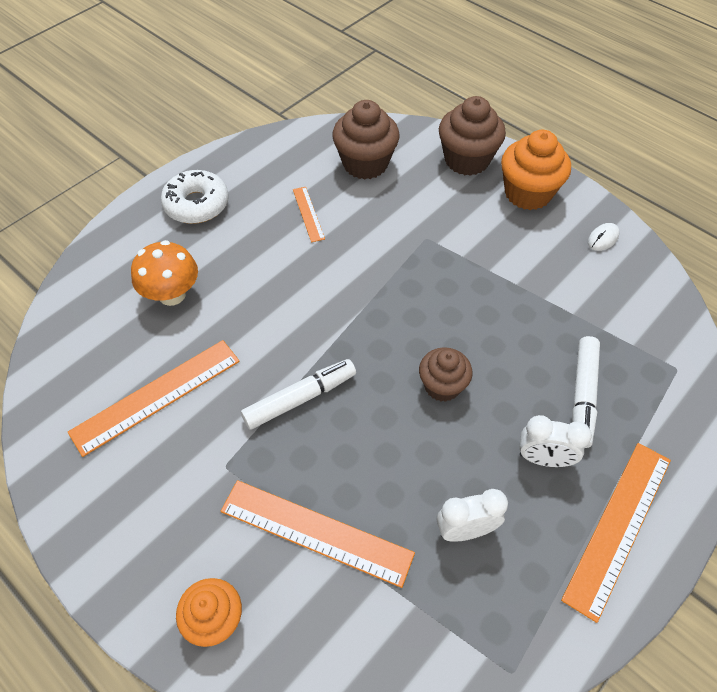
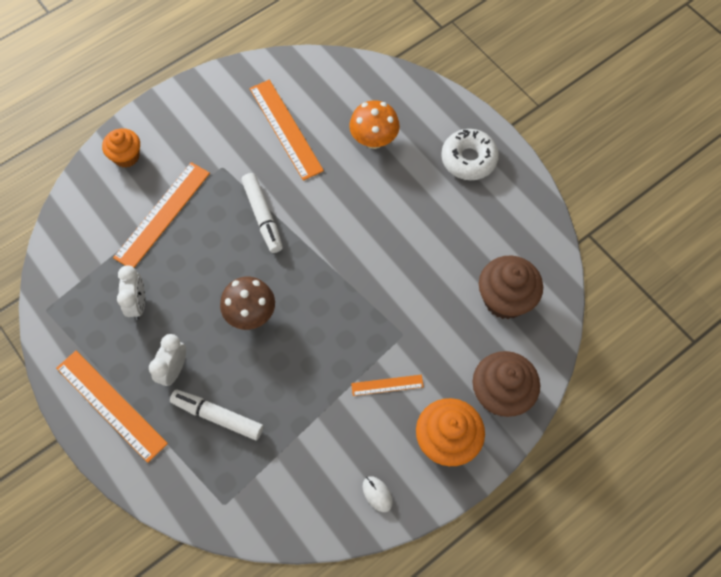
camera: 100 degrees right, 10 degrees up
orange ruler [293,187,325,242] -> orange ruler moved to [351,375,424,396]
brown cupcake [419,347,472,402] -> brown mushroom [220,277,275,330]

